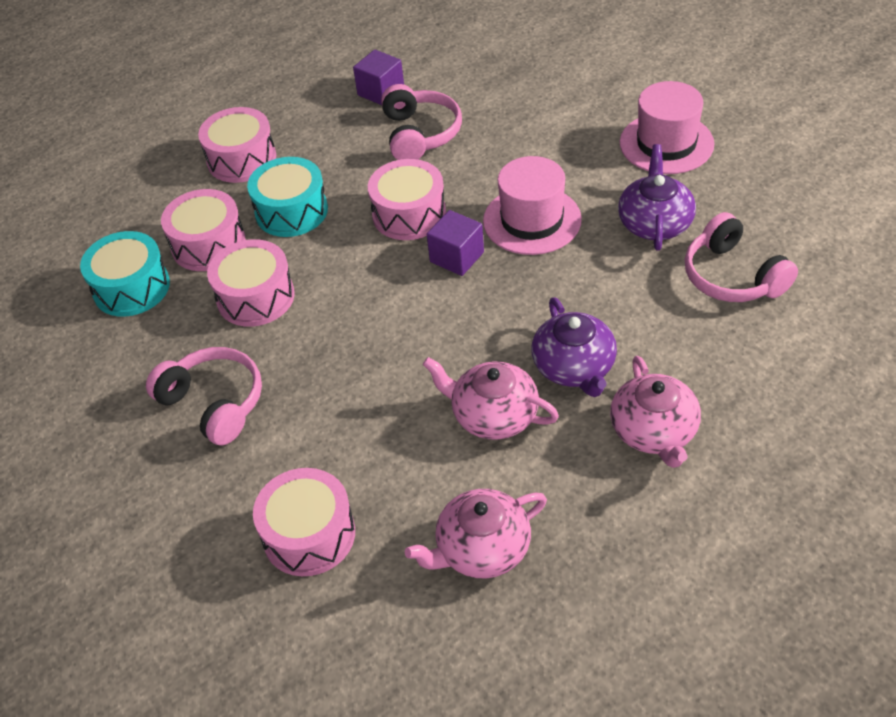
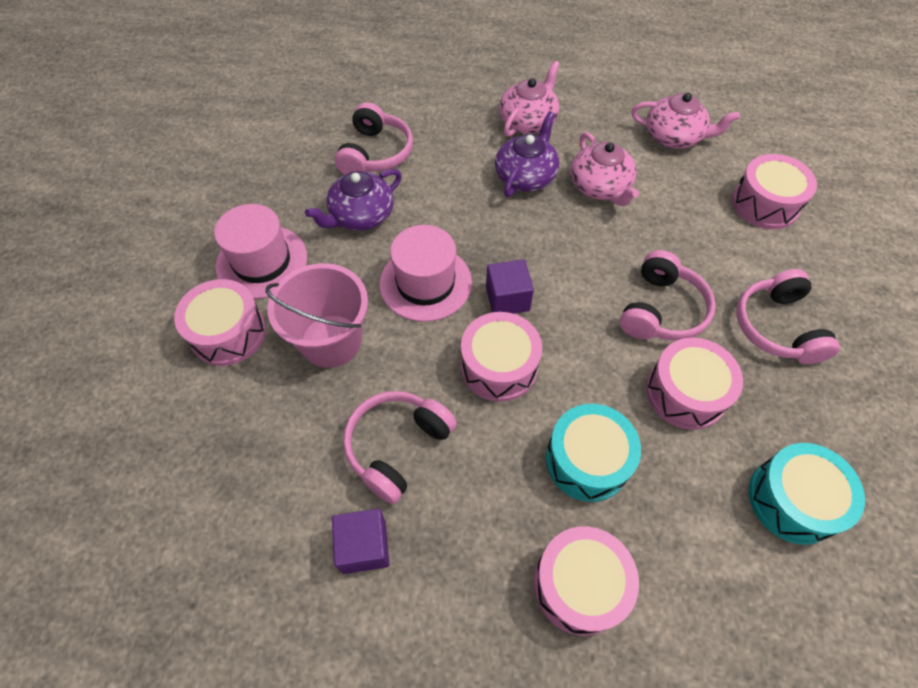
camera: 140 degrees left, 10 degrees up
pink drum [161,189,246,271] -> pink drum moved to [174,279,266,366]
none -> pink bucket [265,263,368,368]
none -> pink headphones [620,250,716,340]

